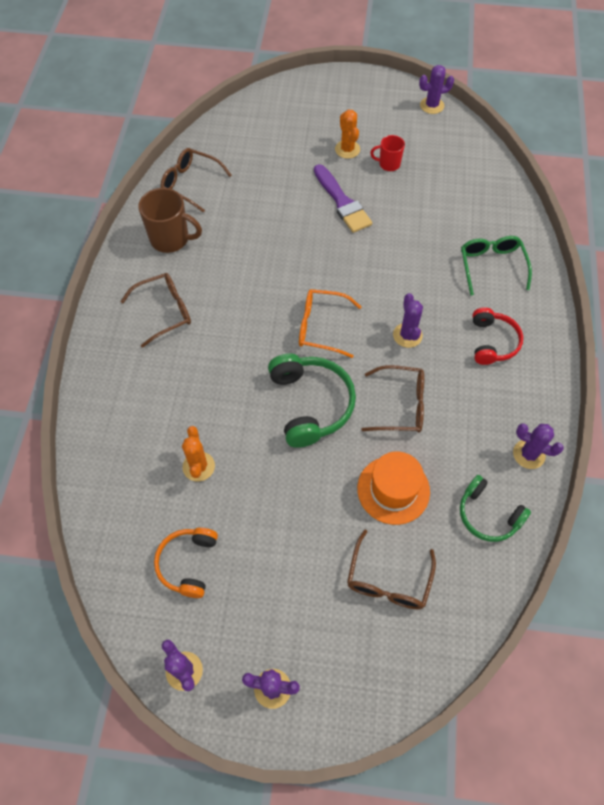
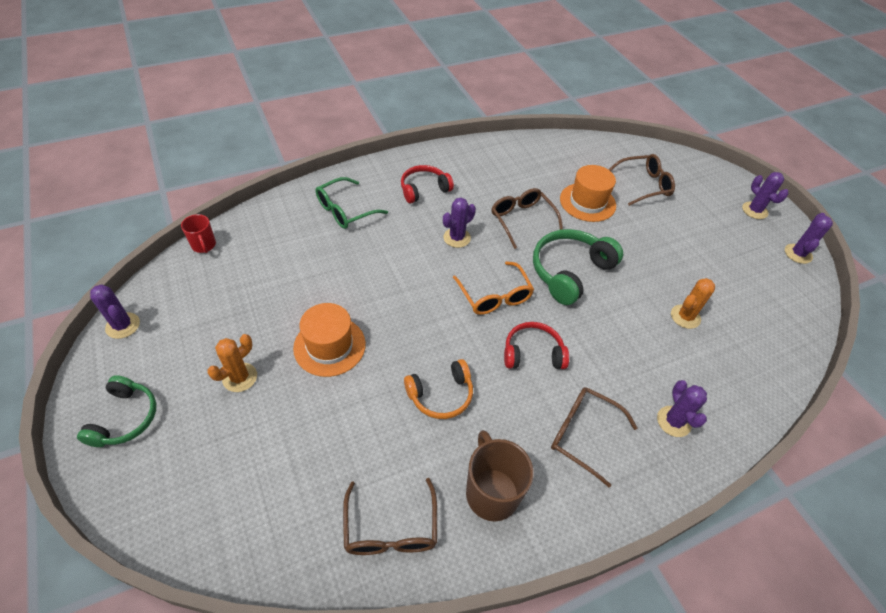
camera: 125 degrees left, 10 degrees down
orange headphones [154,528,218,598] -> orange headphones moved to [404,359,473,419]
purple brush [314,164,372,233] -> orange hat [293,303,366,377]
red mug [370,135,405,171] -> red mug moved to [181,214,216,253]
green headphones [460,475,531,542] -> green headphones moved to [77,375,157,447]
purple cactus [513,423,564,469] -> purple cactus moved to [657,380,707,437]
none -> red headphones [504,322,569,369]

